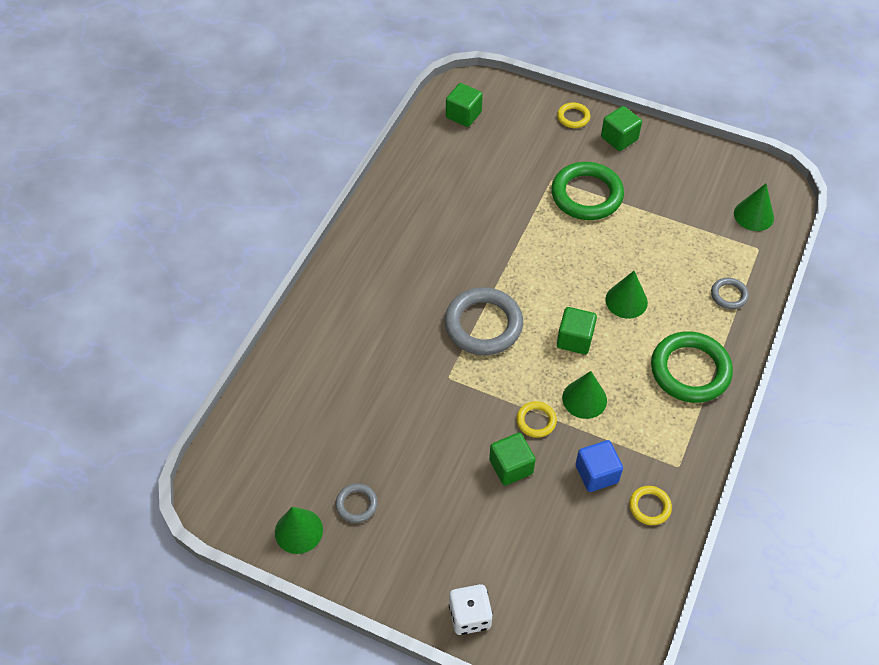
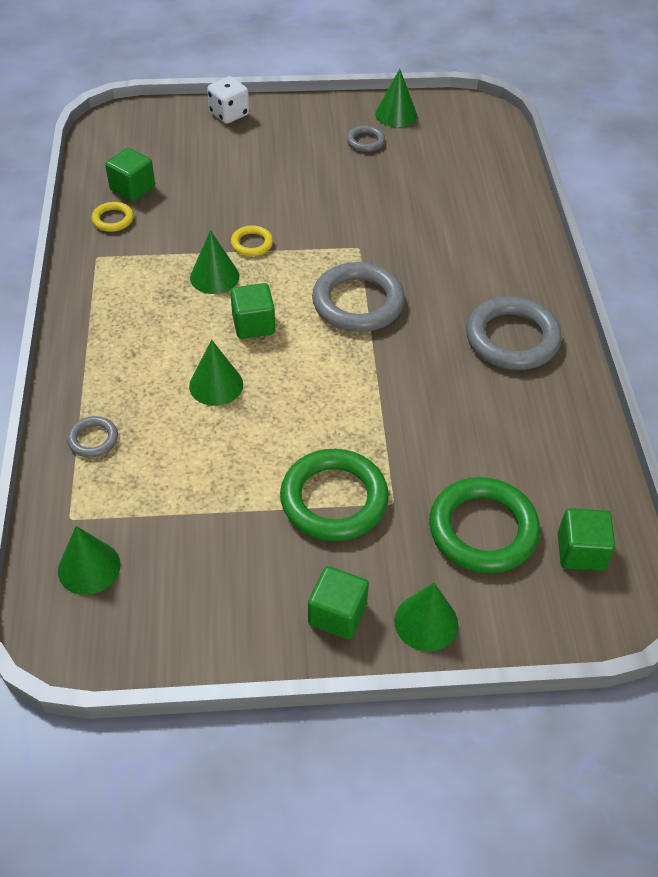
camera: 150 degrees right, 5 degrees down
green cube [489,433,536,486] -> green cube moved to [105,148,155,201]
yellow ring [557,102,590,128] -> green cone [394,583,458,652]
blue cube [575,440,623,492] -> none
green ring [651,331,733,403] -> green ring moved to [429,477,540,573]
none -> grey ring [466,296,562,370]

